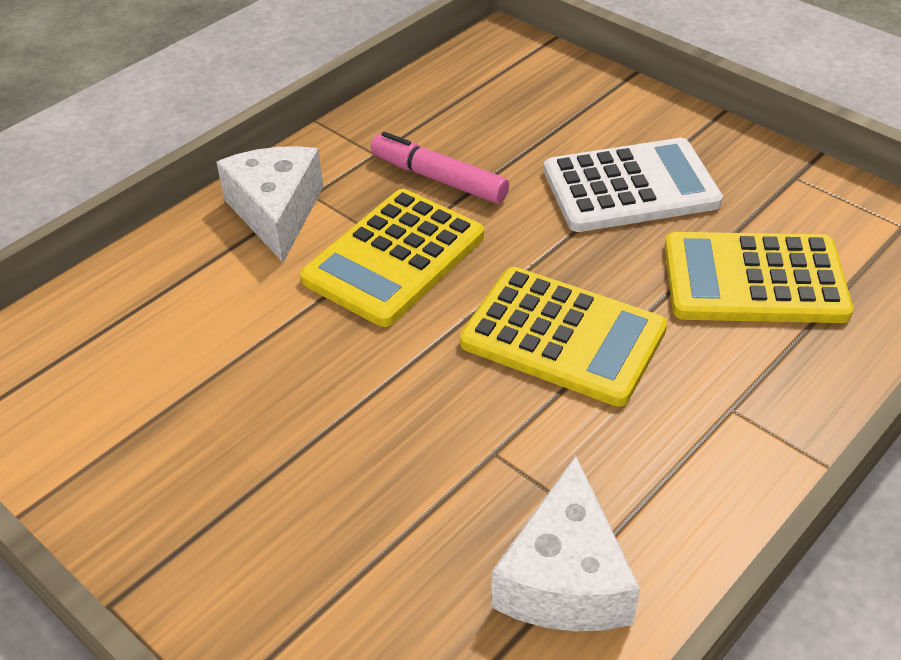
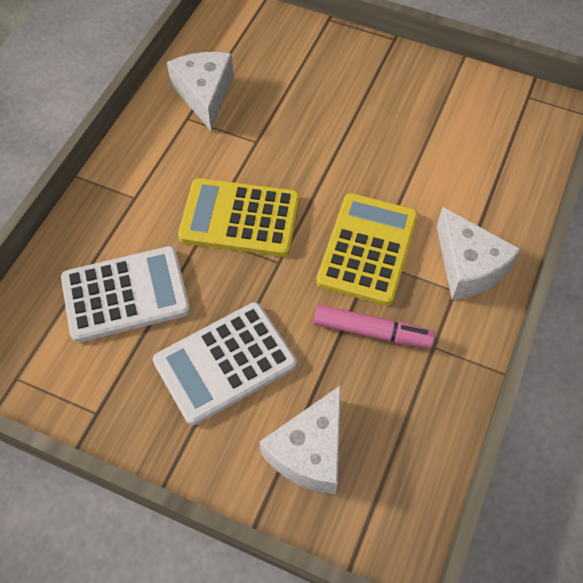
camera: 160 degrees right, 15 degrees up
yellow calculator [665,232,853,323] -> white calculator [61,246,190,343]
none -> white cheese [260,385,341,494]

